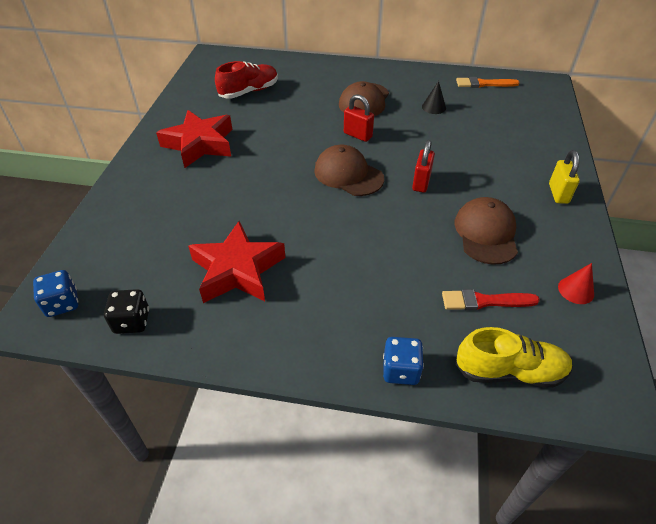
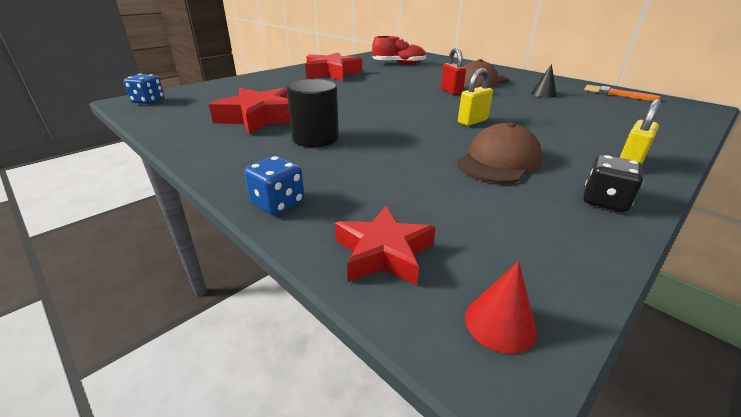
camera: 35 degrees right, 15 degrees down
black dice [104,289,149,334] -> black dice moved to [583,155,644,212]
brown cap [314,145,384,196] -> none
red padlock [412,140,435,193] -> yellow padlock [458,68,493,126]
red brush [442,289,540,310] -> none
yellow shoe [455,327,573,388] -> red star [335,206,436,286]
red cone [558,263,594,304] -> red cone moved to [465,261,537,354]
none -> black cylinder [286,79,339,147]

